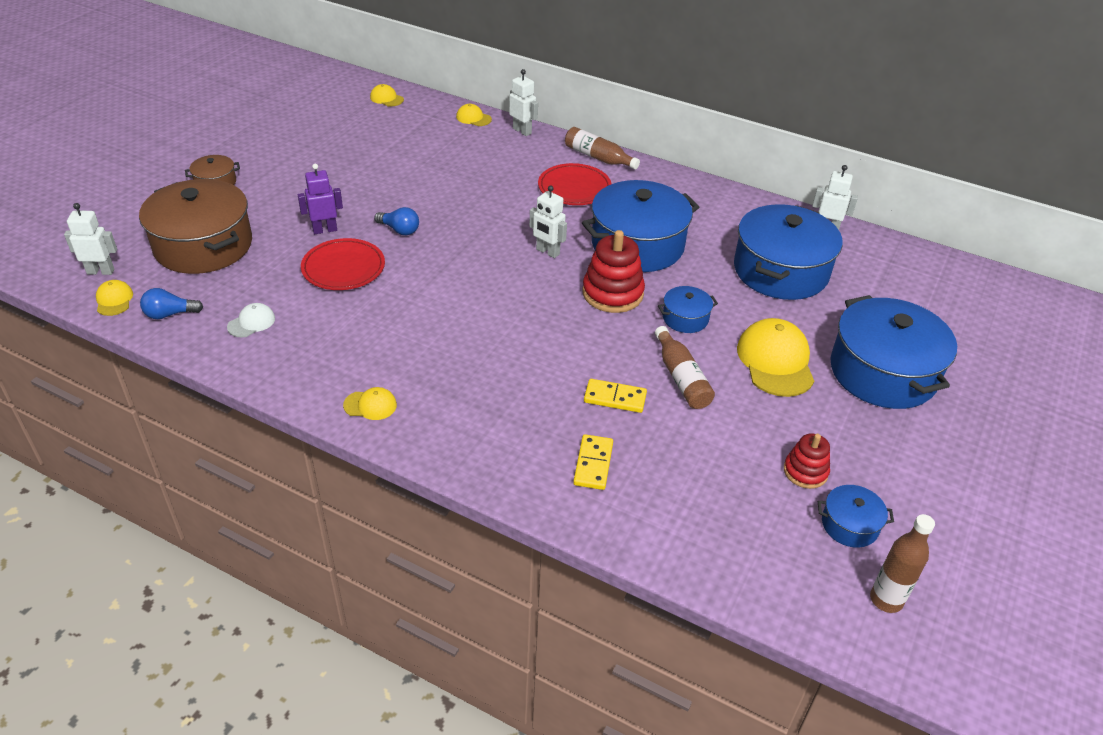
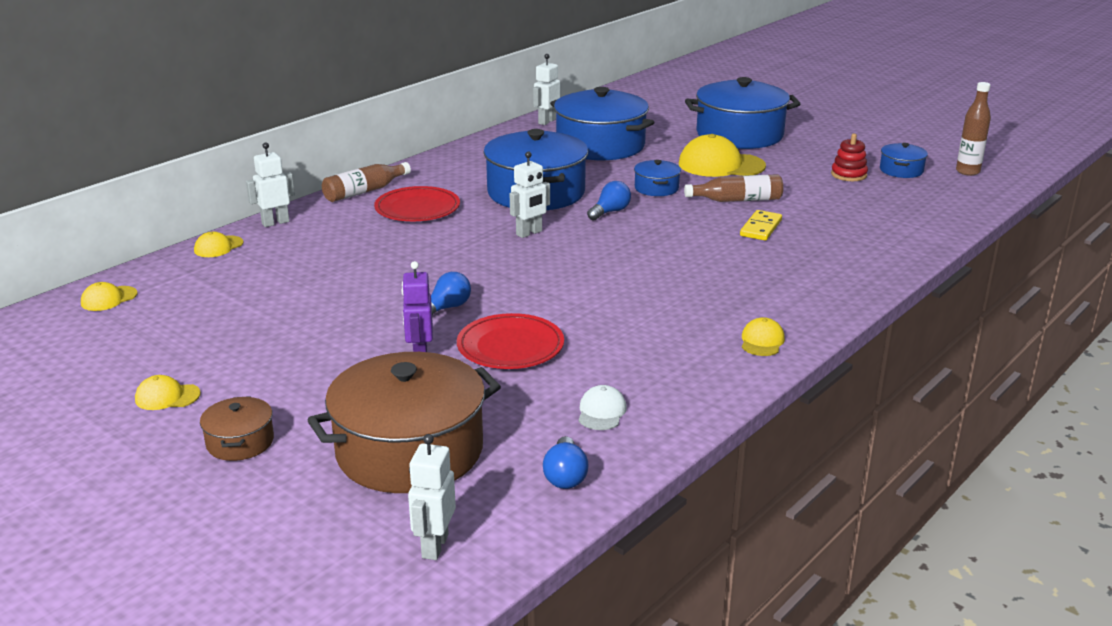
camera: 75 degrees left, 15 degrees down
yellow cap [96,280,133,316] -> yellow cap moved to [135,375,201,410]
white cap [227,303,275,338] -> white cap turned 45 degrees clockwise [578,385,627,430]
yellow domino [573,434,613,490] -> none
red stacking toy [583,230,645,313] -> blue light bulb [587,181,631,221]

